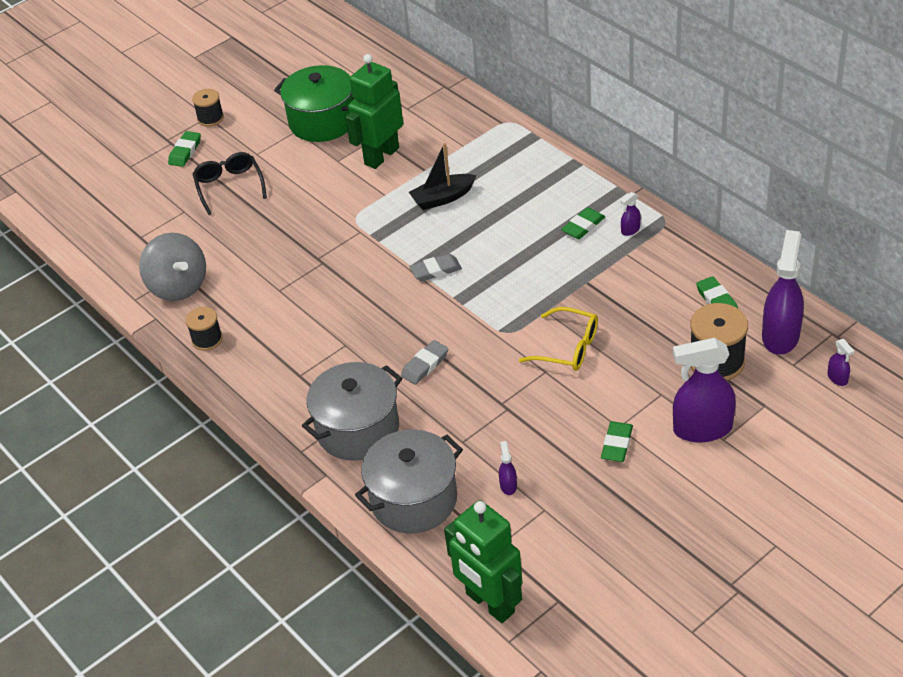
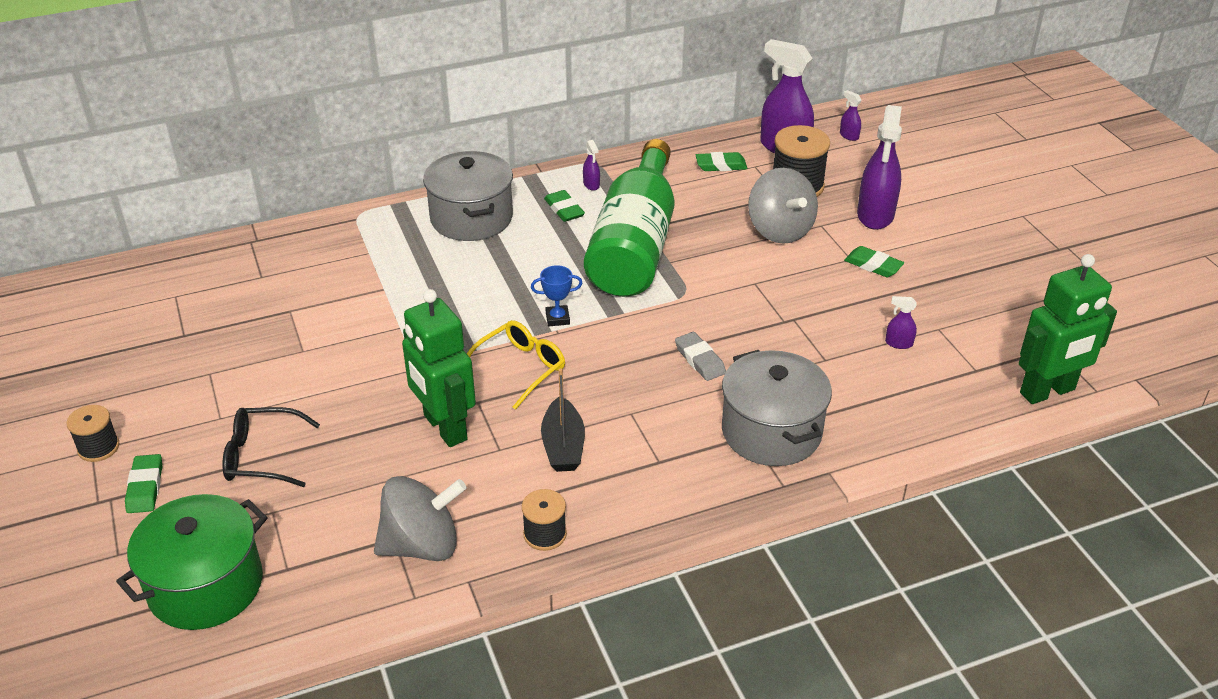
camera: 75 degrees left, 5 degrees down
green eraser [168,131,201,167] -> green eraser turned 45 degrees clockwise [125,454,162,513]
green pot [274,65,354,142] -> green pot moved to [116,494,268,630]
green robot [345,54,403,169] -> green robot moved to [402,289,476,447]
grey pot [355,429,463,533] -> grey pot moved to [423,151,513,241]
black boat [409,143,476,210] -> black boat moved to [541,369,585,472]
grey eraser [410,254,462,281] -> blue trophy [531,265,582,326]
yellow glasses [519,307,598,371] -> yellow glasses moved to [467,320,565,410]
purple spray bottle [828,339,854,386] -> purple spray bottle turned 120 degrees counterclockwise [840,90,862,141]
none -> green bottle [584,139,675,297]
none -> grey spinning top [748,168,818,244]

